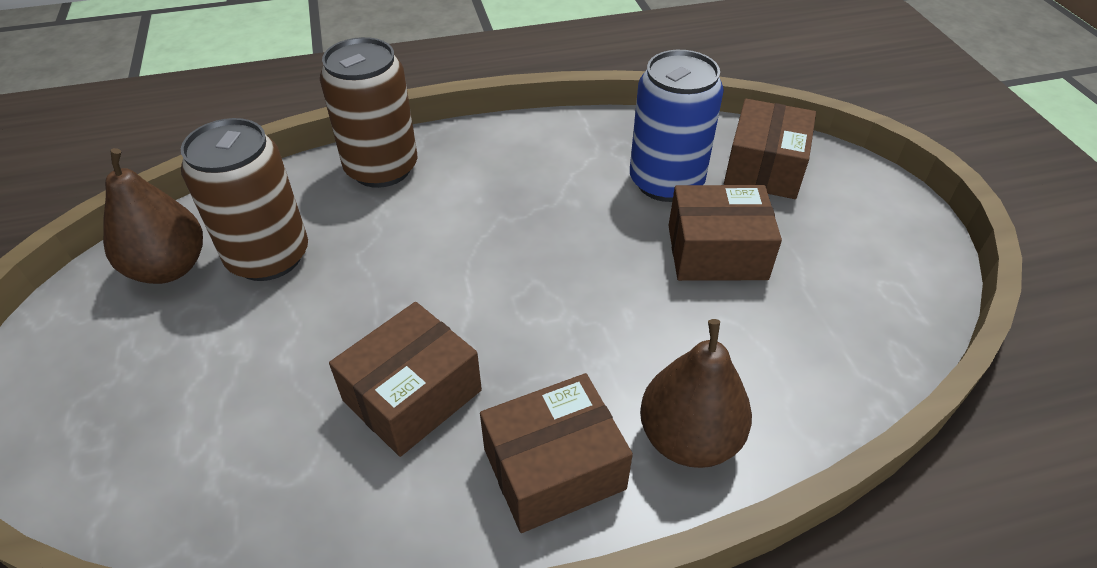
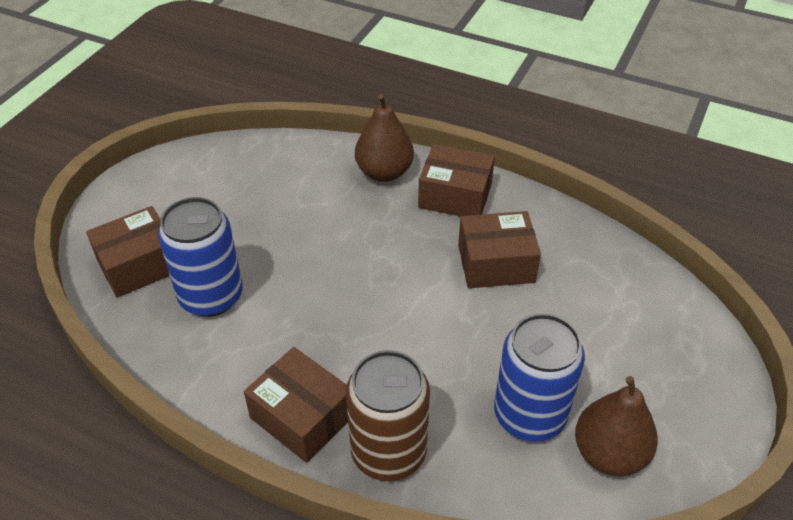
camera: 140 degrees left, 0 degrees up
brown can [181,118,308,281] -> blue can [494,313,585,442]
brown box [668,185,782,281] -> brown box moved to [244,347,348,463]

